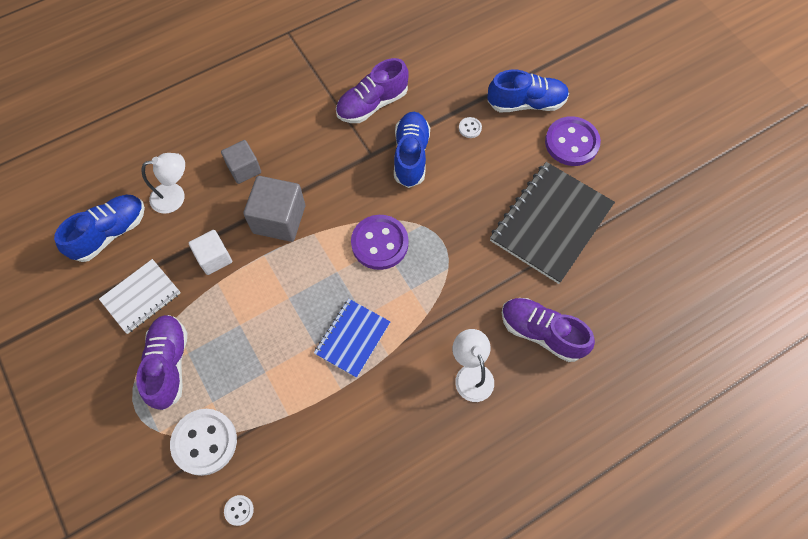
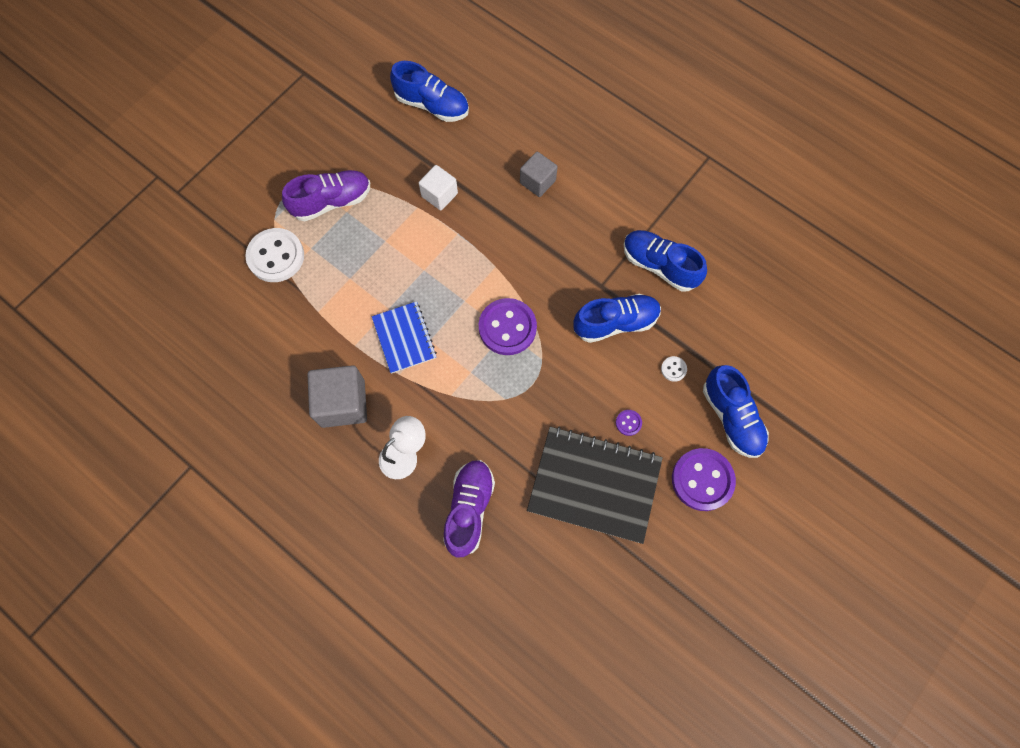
camera: 70 degrees right, 5 degrees up
white notebook [99,259,180,334] -> none
white lamp [142,153,185,214] -> none
white button [224,495,254,526] -> none
grey cube [243,176,305,242] -> grey cube moved to [307,365,367,428]
blue notebook [314,299,390,378] -> blue notebook turned 60 degrees clockwise [372,301,437,374]
purple shoe [336,58,409,123] -> blue shoe [624,230,707,291]
none -> purple button [616,410,642,436]

